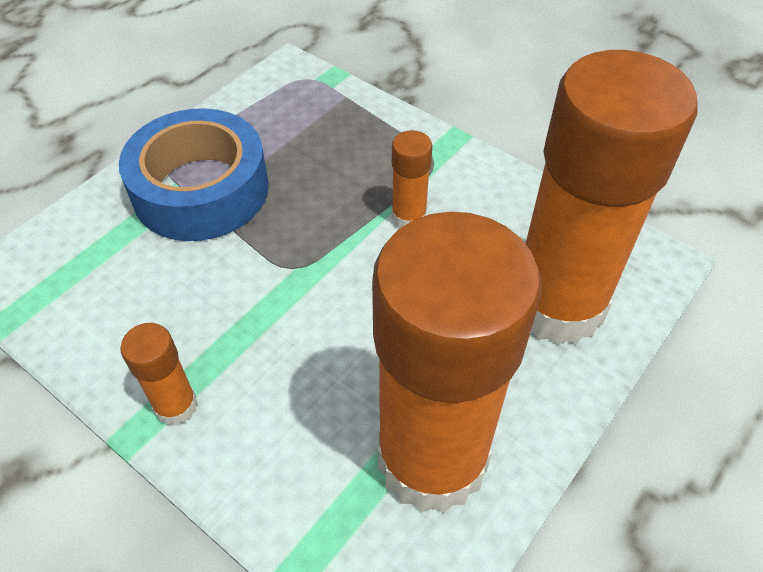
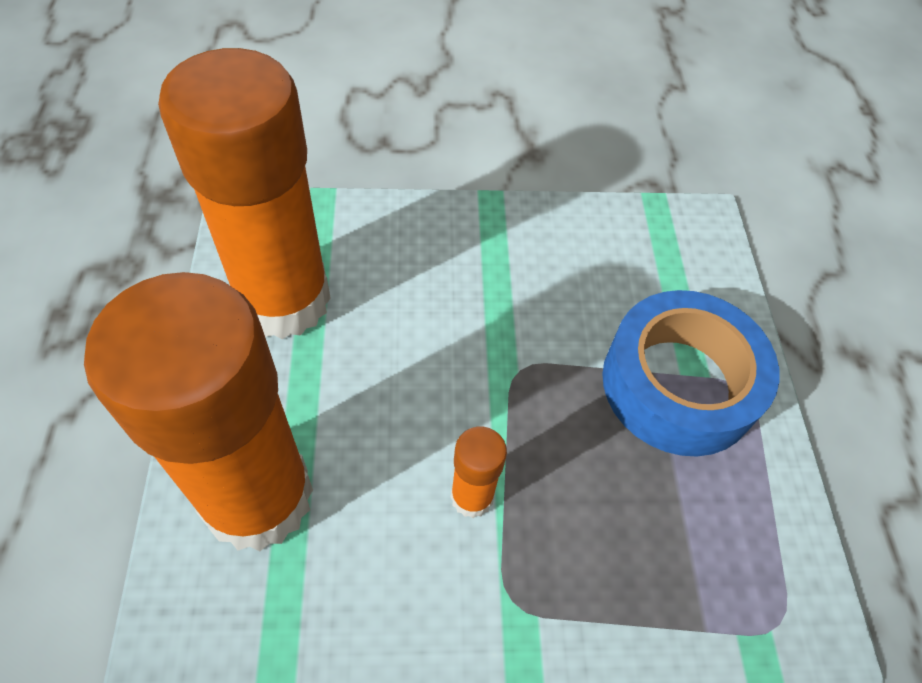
camera: 135 degrees right, 5 degrees up
orange glue stick [120,323,198,425] -> none

